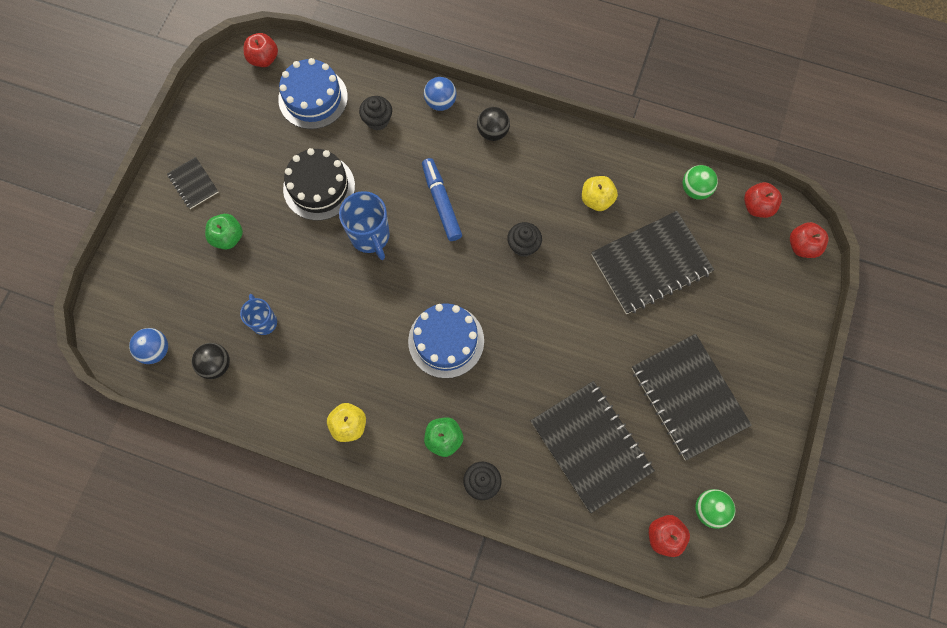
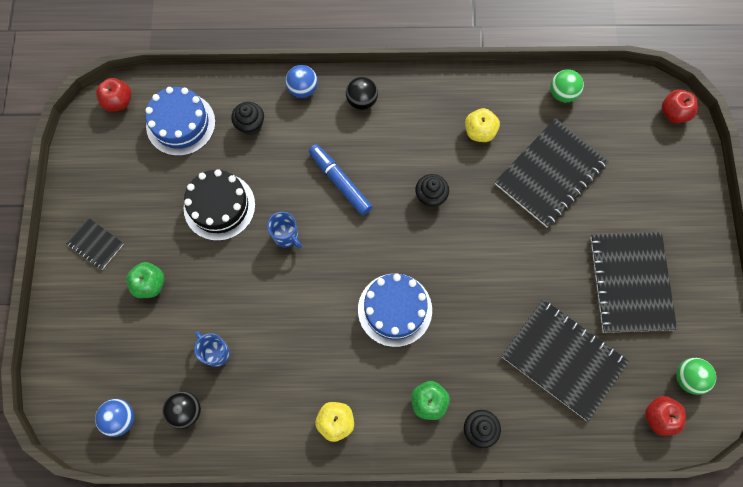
camera: 20 degrees left, 0 degrees up
blue mug [339,191,390,260] -> blue mug [267,212,302,249], size x0.63
black notebook [632,334,752,460] -> black notebook turned 45 degrees clockwise [589,232,677,333]
red apple [744,182,782,218] -> none

